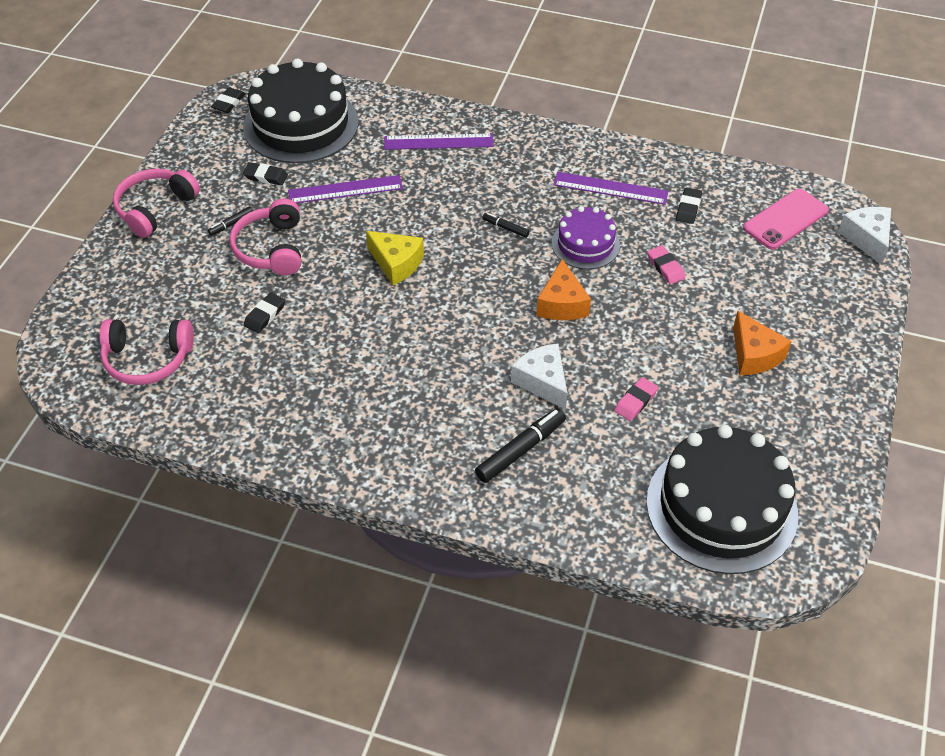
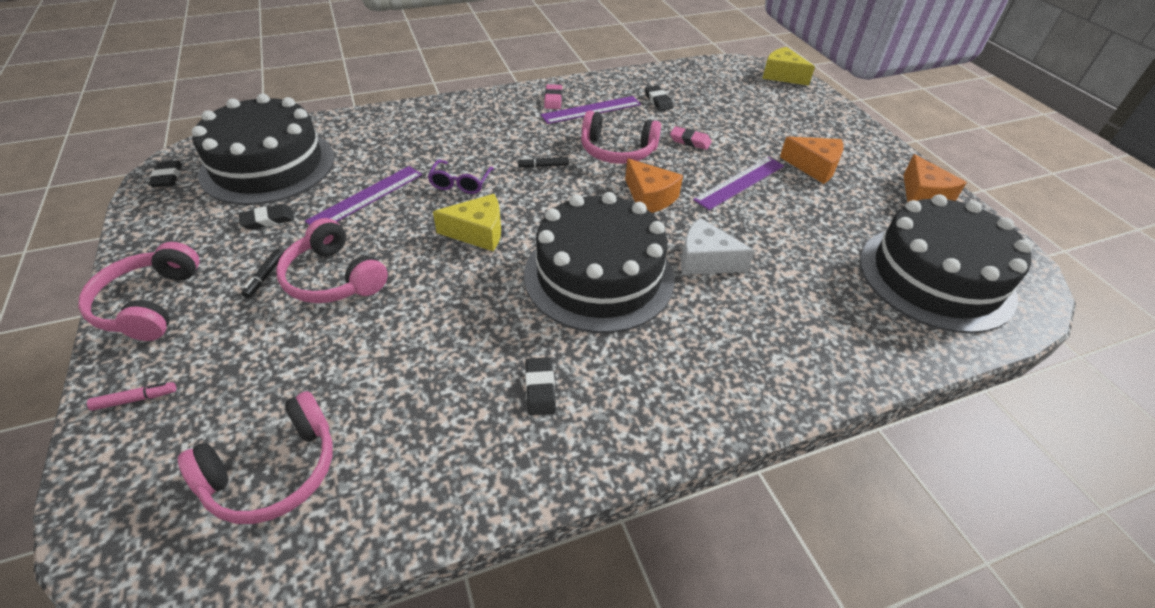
camera: 40 degrees left, 5 degrees down
black eraser [244,292,285,333] -> black eraser moved to [525,357,556,415]
purple ruler [384,133,494,150] -> purple ruler moved to [693,157,784,210]
black marker [475,408,566,483] -> none
purple cake [552,206,620,269] -> pink headphones [581,111,661,164]
pink eraser [614,377,658,421] -> pink eraser moved to [544,84,562,109]
pink phone [743,189,829,249] -> none
white cheese [838,207,891,265] -> yellow cheese [762,47,815,86]
none -> pink marker [87,382,176,411]
none -> purple glasses [428,160,494,194]
none -> black cake [524,192,674,333]
none -> orange cheese [903,154,967,202]

